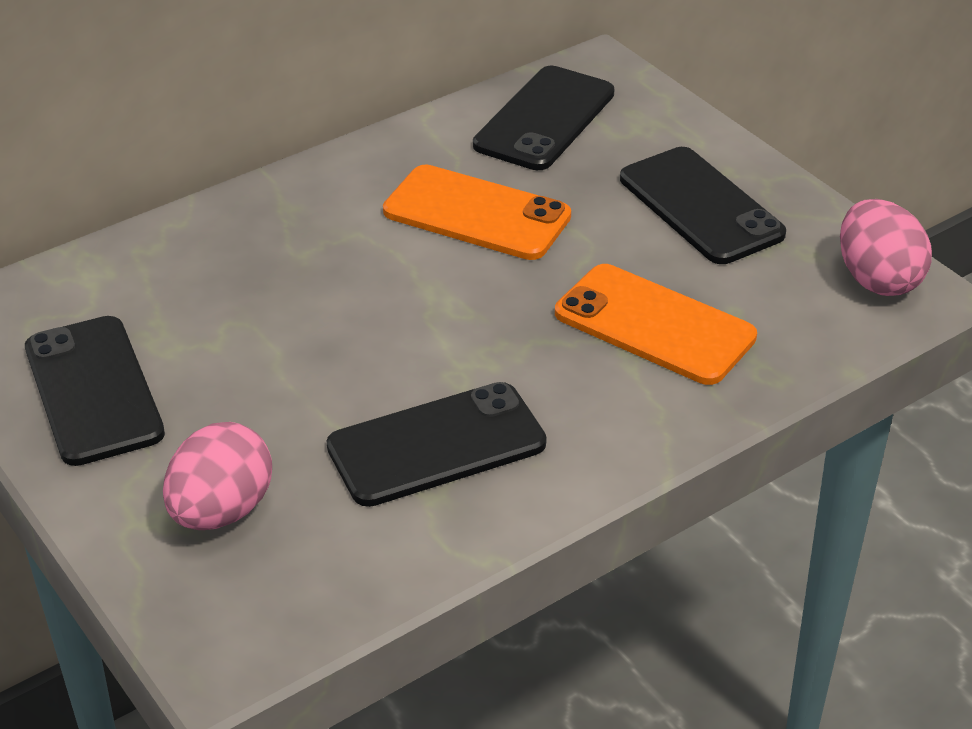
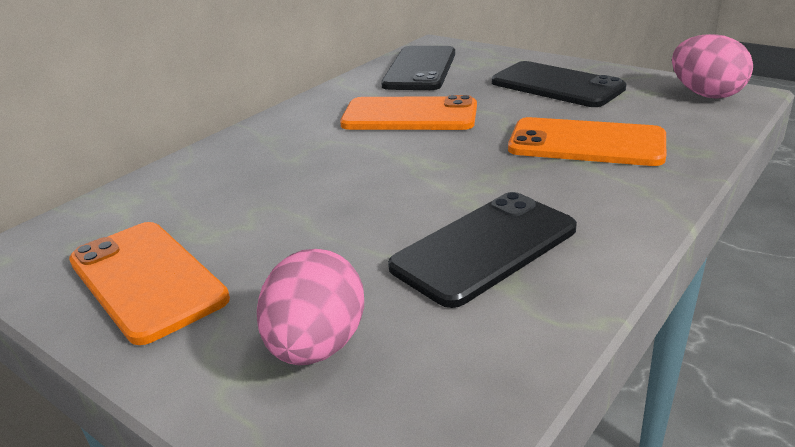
camera: 15 degrees left, 10 degrees down
black phone [25,316,165,466] -> orange phone [69,222,230,345]

